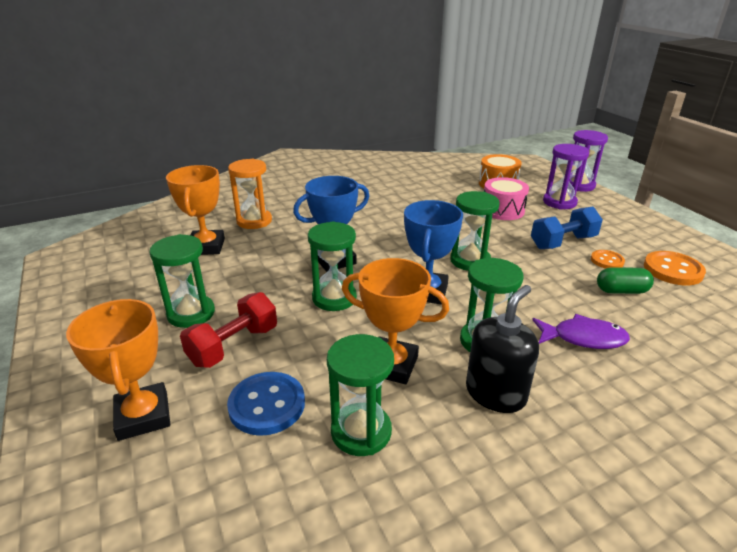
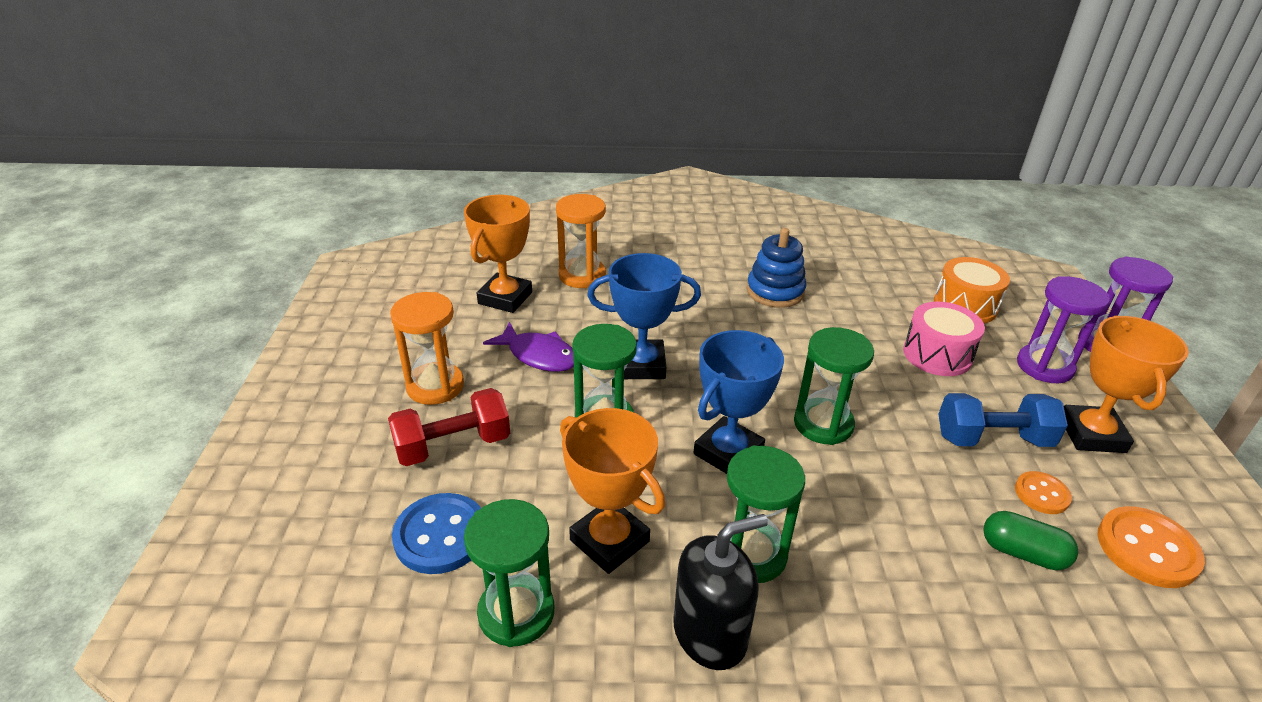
camera: 25 degrees right, 5 degrees up
orange trophy [66,299,170,441] -> orange trophy moved to [1064,315,1189,453]
green hourglass [149,234,215,328] -> orange hourglass [390,292,464,405]
purple fish [532,314,630,349] -> purple fish moved to [483,322,574,372]
none -> blue stacking toy [747,228,807,308]

